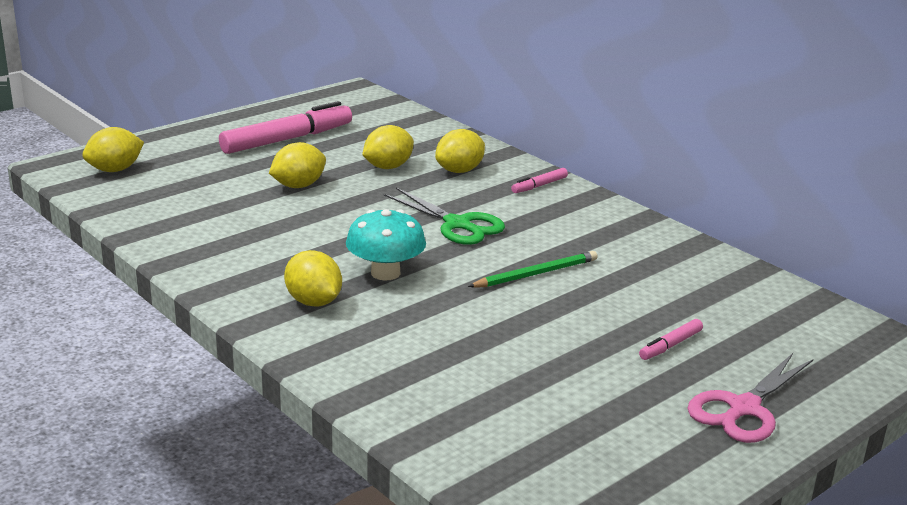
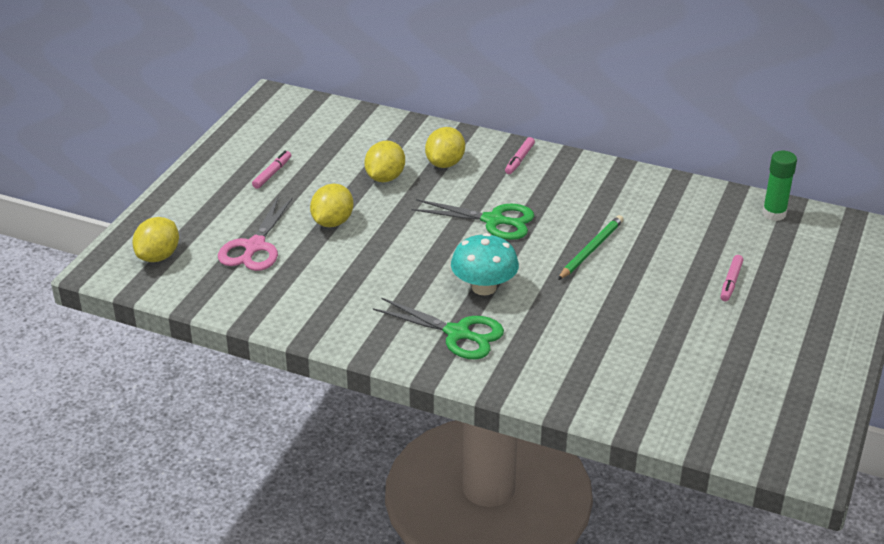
camera: 25 degrees left, 10 degrees up
pink marker [219,101,352,154] -> pink marker [252,151,291,189], size x0.45
yellow lemon [284,250,342,307] -> green scissors [373,298,504,359]
pink scissors [687,353,813,443] -> pink scissors moved to [218,197,293,271]
none -> green glue stick [762,151,797,221]

